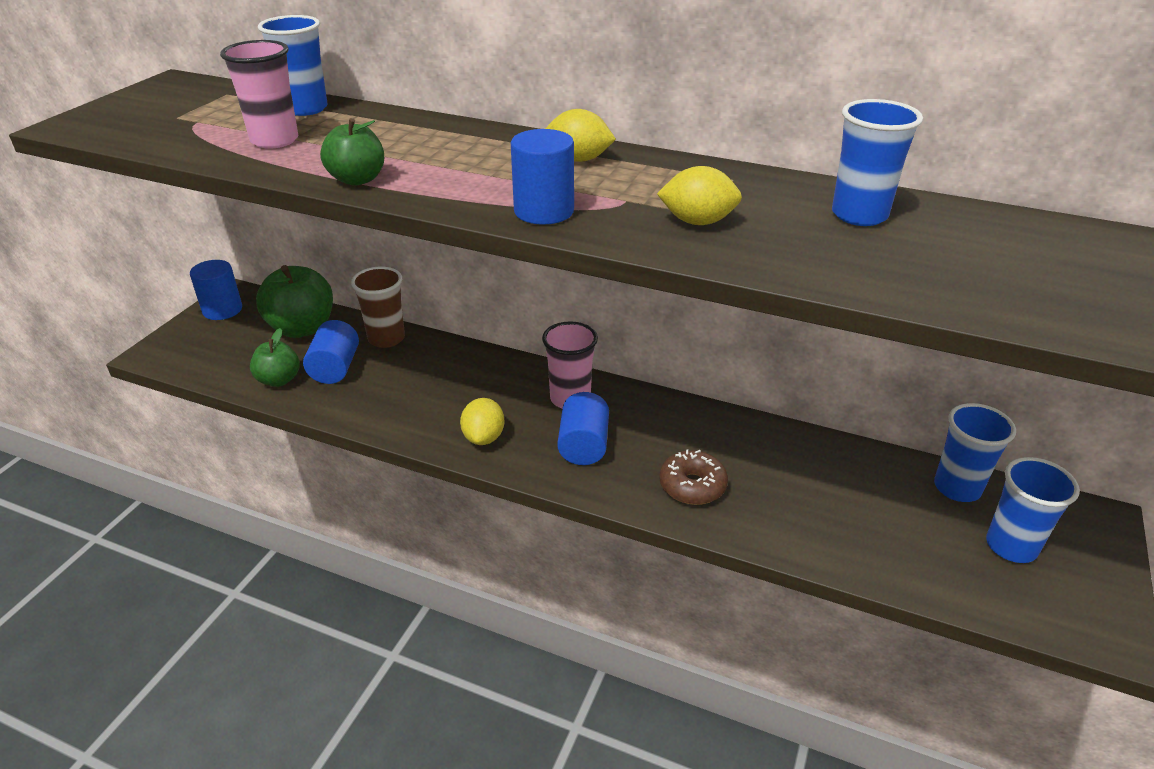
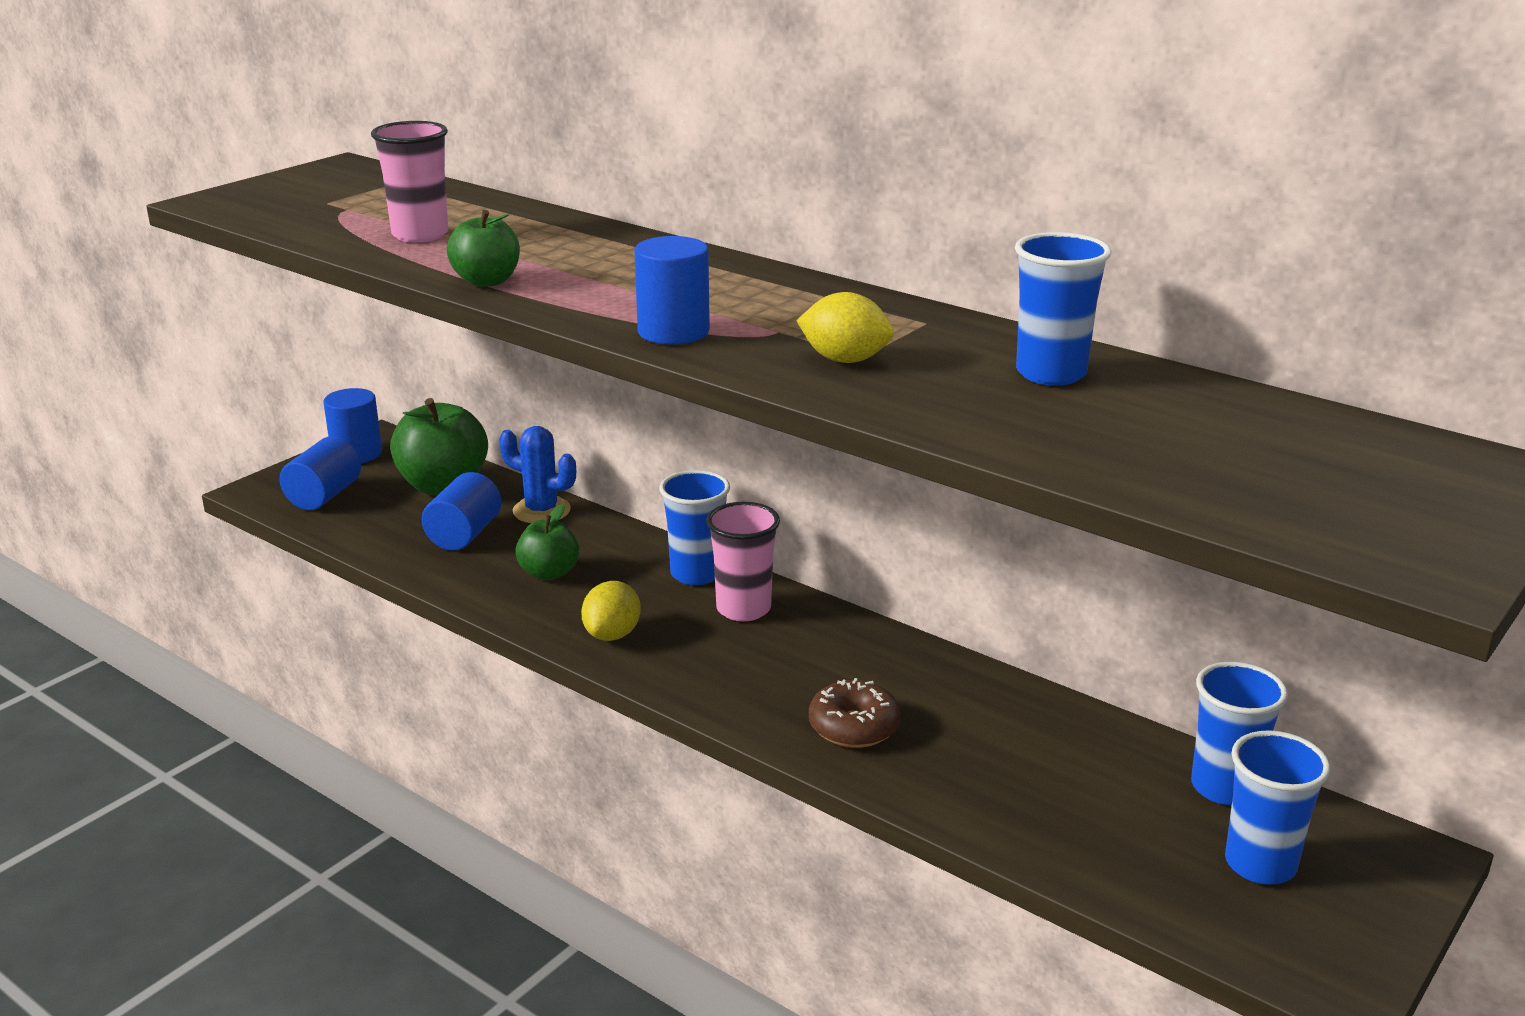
camera: 15 degrees right, 10 degrees down
green apple [250,328,300,387] -> green apple moved to [515,504,579,580]
blue cup [258,15,328,116] -> blue cup moved to [659,470,730,585]
brown cup [351,267,405,348] -> blue cactus [499,426,576,523]
yellow lemon [546,109,616,162] -> none
blue cylinder [557,392,609,465] -> blue cylinder moved to [280,437,361,510]

